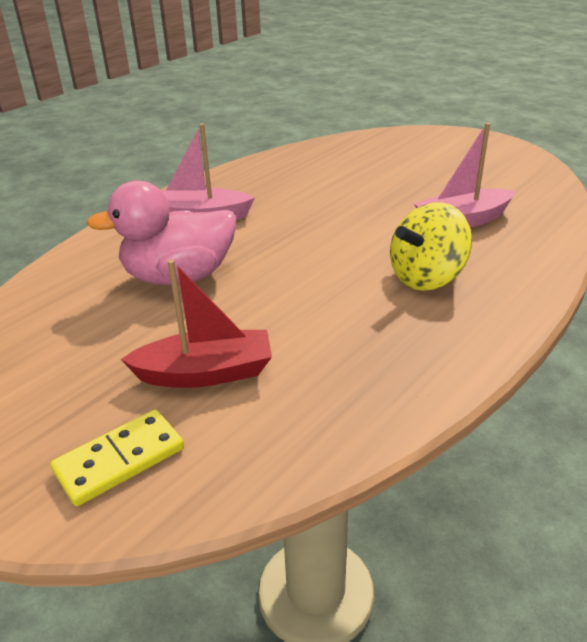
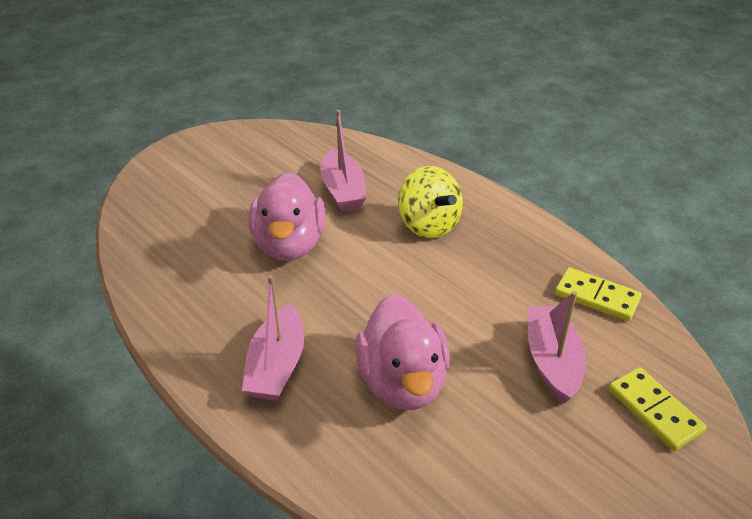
camera: 85 degrees left, 5 degrees up
red boat [121,259,272,388] -> pink boat [528,291,586,404]
none -> pink duck [249,172,326,261]
none -> yellow domino [555,267,642,321]

